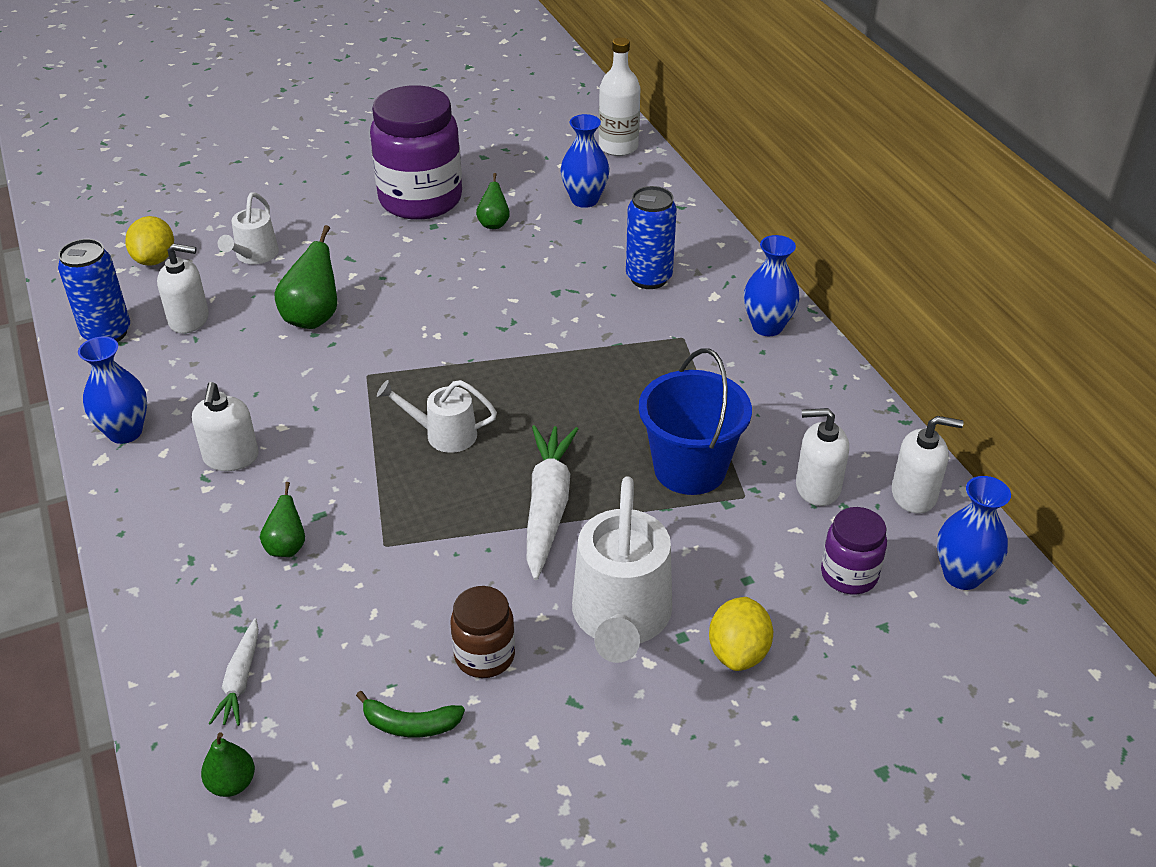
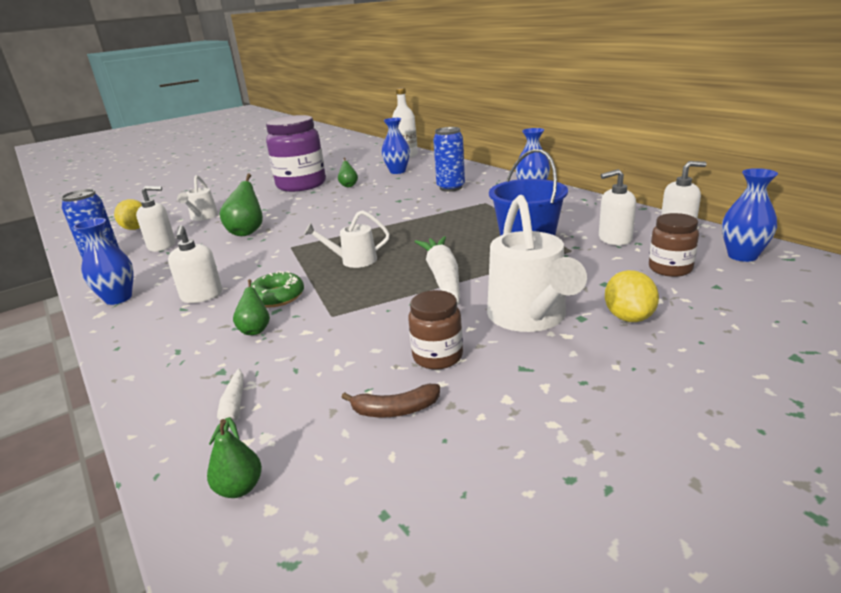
camera: 10 degrees left, 15 degrees down
green banana [356,691,465,737] -> brown banana [342,384,440,417]
purple jar [821,507,887,594] -> brown jar [649,213,699,277]
none -> green donut [251,271,304,308]

